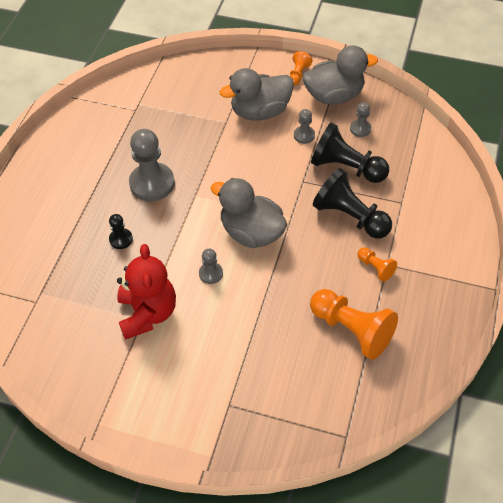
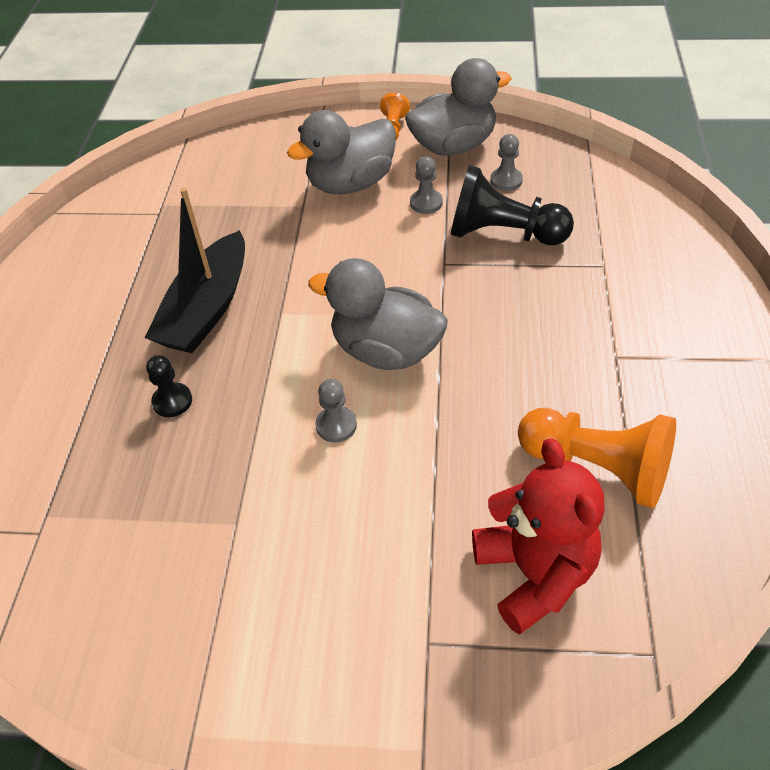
camera: 10 degrees left, 5 degrees down
red teddy bear [117,244,176,340] -> red teddy bear moved to [472,438,605,634]
grey pawn [129,129,175,201] -> black boat [145,188,245,353]
black pawn [313,168,392,238] -> none
orange pawn [357,247,397,282] -> none

